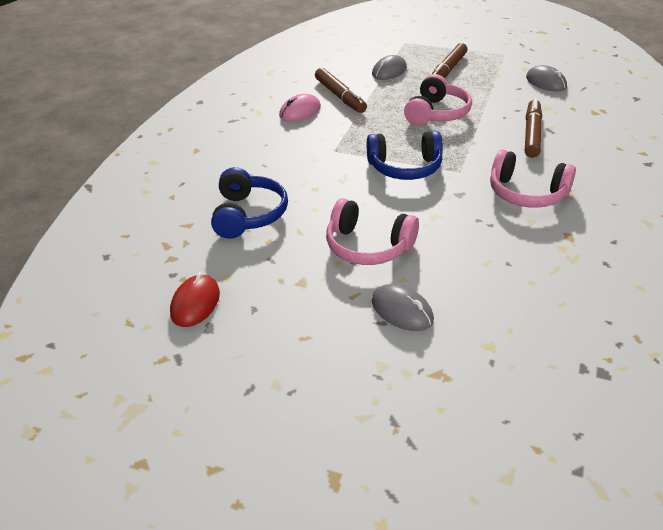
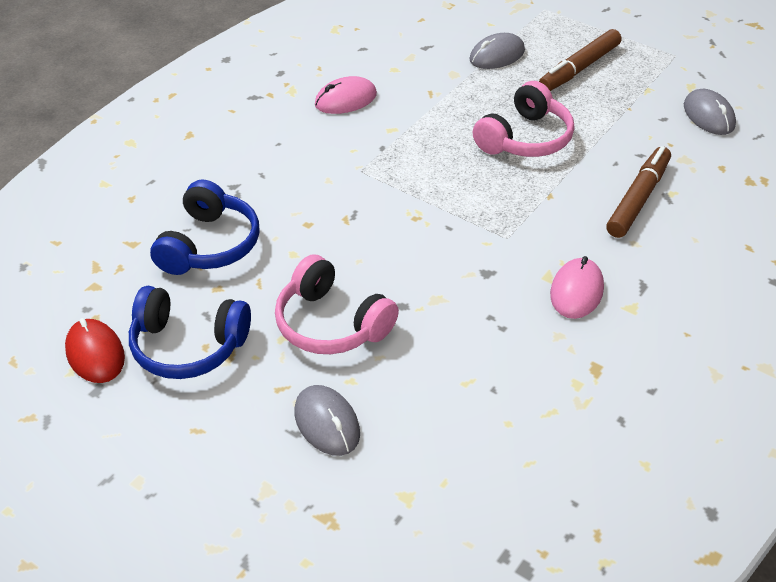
camera: 15 degrees right, 5 degrees up
red mouse [170,272,220,327] -> red mouse turned 60 degrees counterclockwise [65,318,125,383]
brown marker [315,68,367,113] -> none
blue headphones [367,131,443,180] -> blue headphones moved to [129,286,251,379]
pink headphones [490,150,576,208] -> pink mouse [550,256,604,319]

